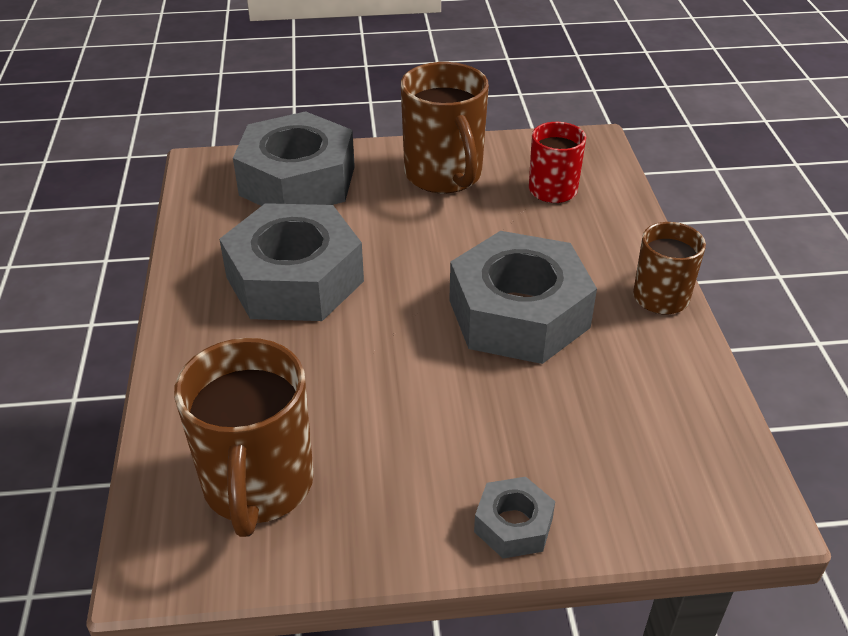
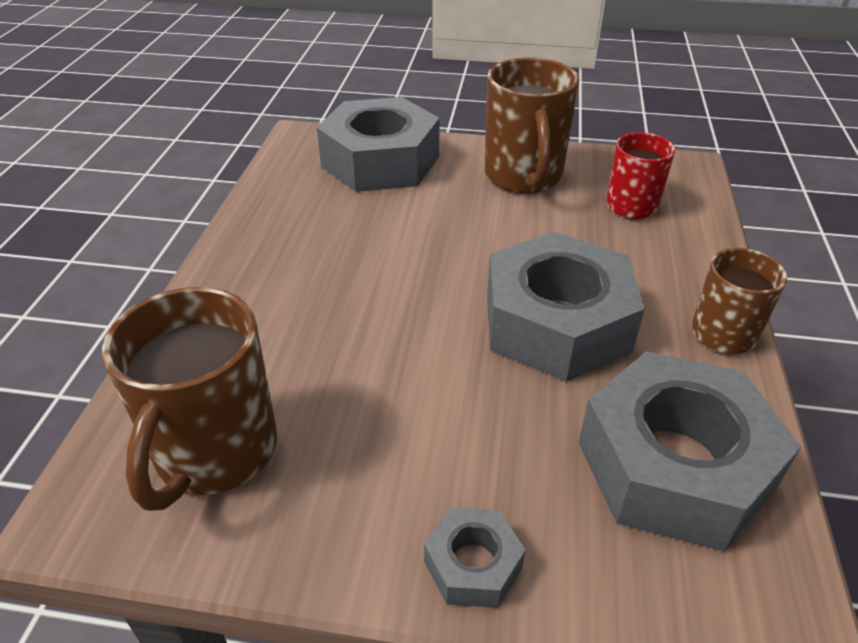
camera: 15 degrees right, 0 degrees up
grey nut [219,203,364,321] -> grey nut moved to [578,351,801,551]

